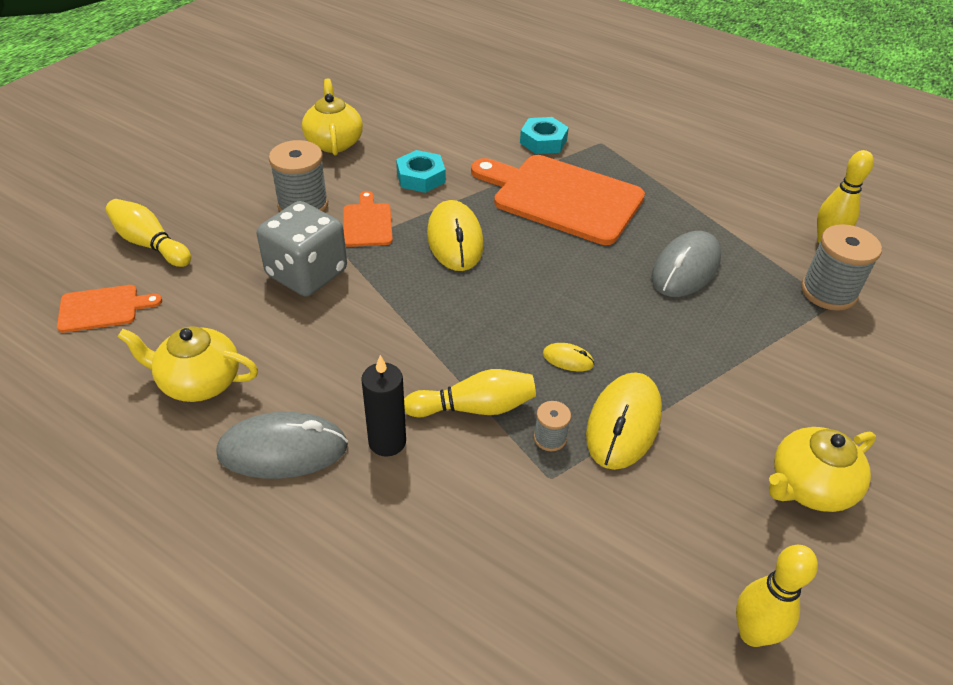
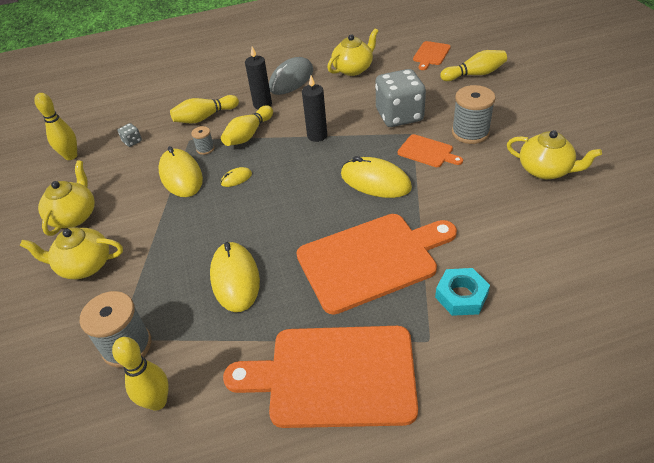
camera: 135 degrees right, 0 degrees up
turquoise nut [396,150,445,193] -> none
grey mouse [652,231,721,297] -> yellow mouse [210,242,260,312]
none -> yellow teapot [20,227,123,279]
none -> grey dice [118,123,142,147]
none -> yellow bowling pin [170,95,239,123]
none -> orange cutting board [223,326,418,428]
none -> black candle [302,76,327,142]

